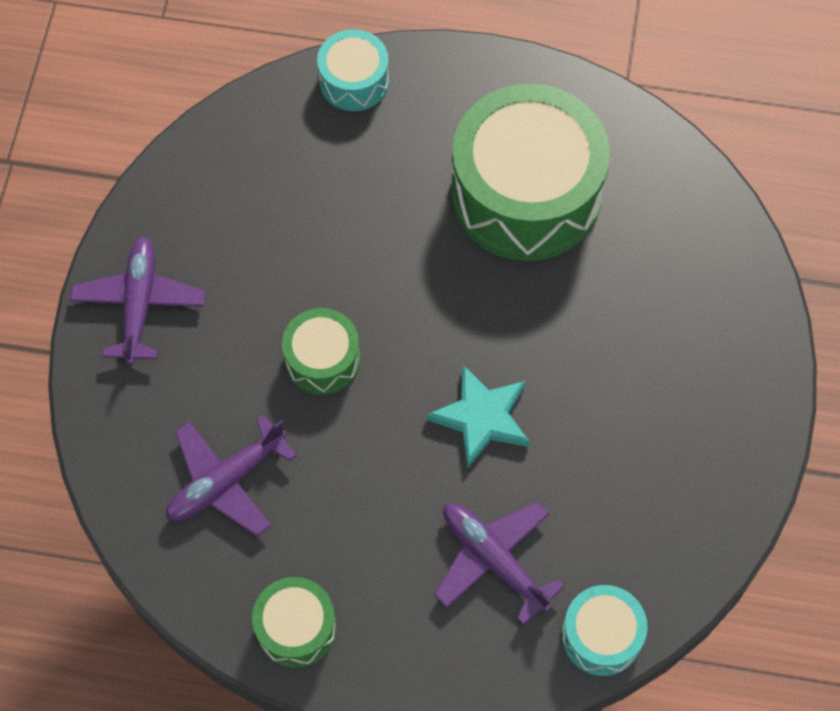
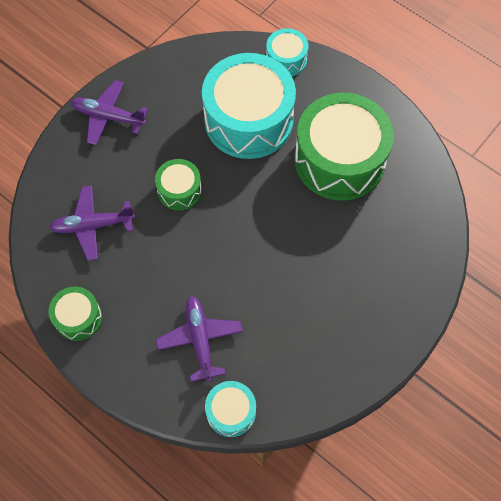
camera: 30 degrees right, 0 degrees up
purple plane [70,237,205,365] -> purple plane turned 105 degrees counterclockwise [71,80,148,145]
turquoise star [426,365,530,469] -> none
none -> turquoise drum [202,53,296,159]

